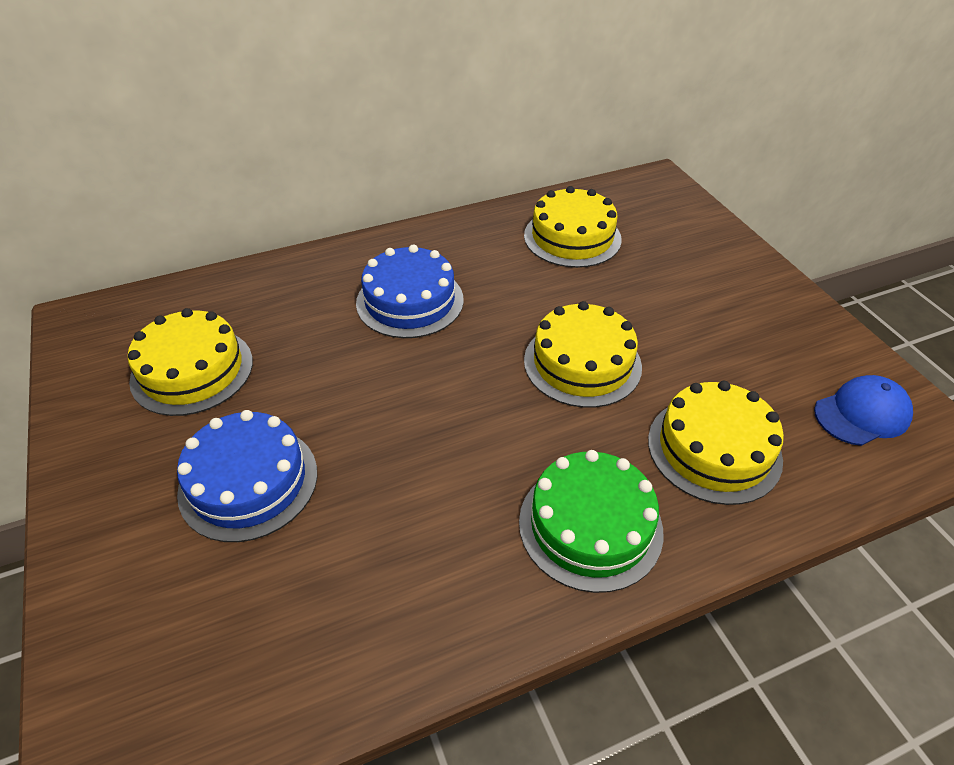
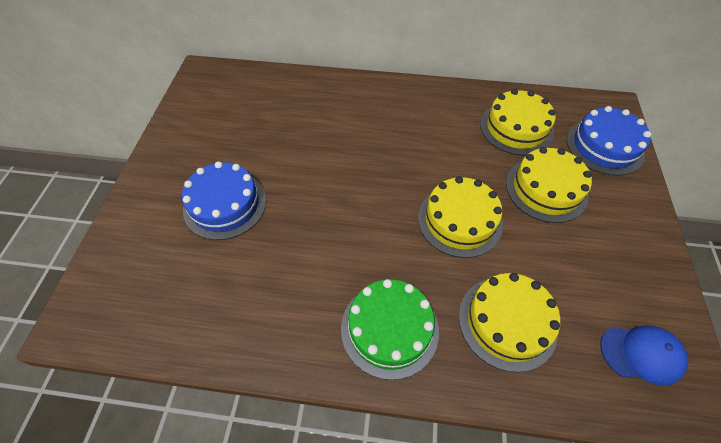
camera: 30 degrees right, 10 degrees up
yellow cake [128,308,253,416] -> yellow cake moved to [506,147,592,223]
blue cake [356,245,464,338] -> blue cake moved to [567,106,651,176]

